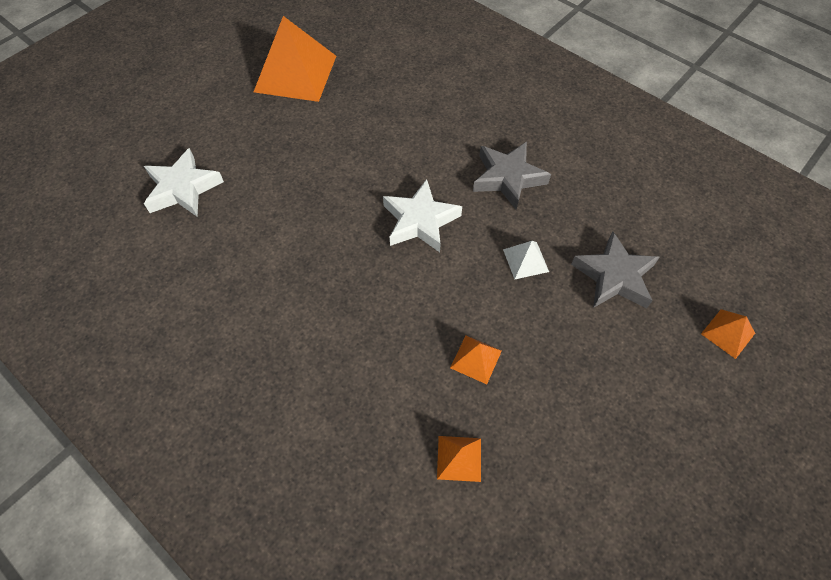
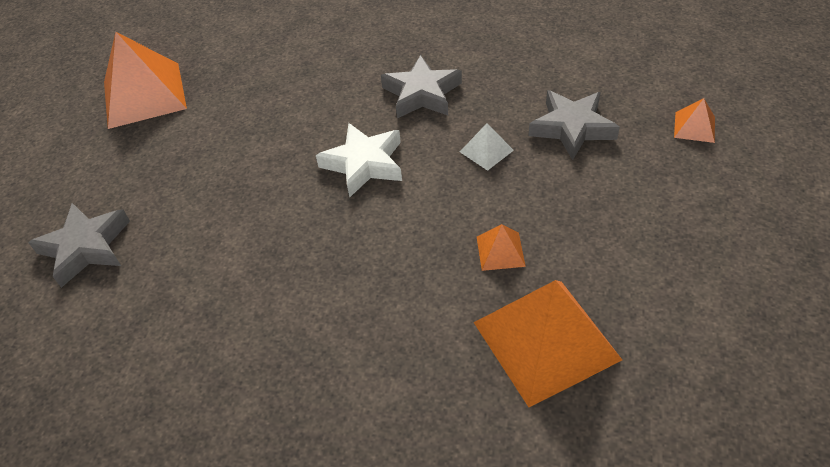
camera: 25 degrees left, 10 degrees down
white star [144,148,224,217] -> grey star [28,203,130,288]
orange pyramid [437,436,481,482] -> orange pyramid [473,280,622,407], size x2.23

